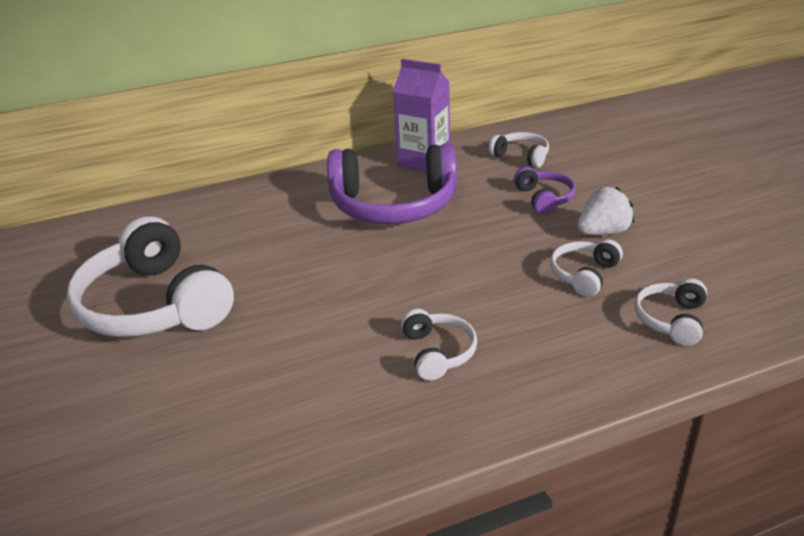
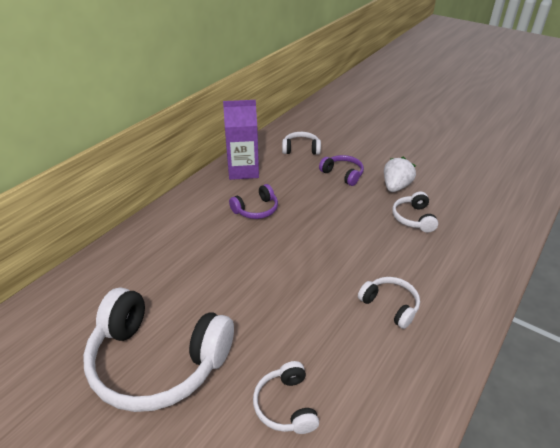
camera: 35 degrees left, 5 degrees up
purple headphones [327,144,457,224] -> purple headphones [229,184,278,219], size x0.47
white headphones [635,278,707,346] -> white headphones moved to [253,361,319,434]

